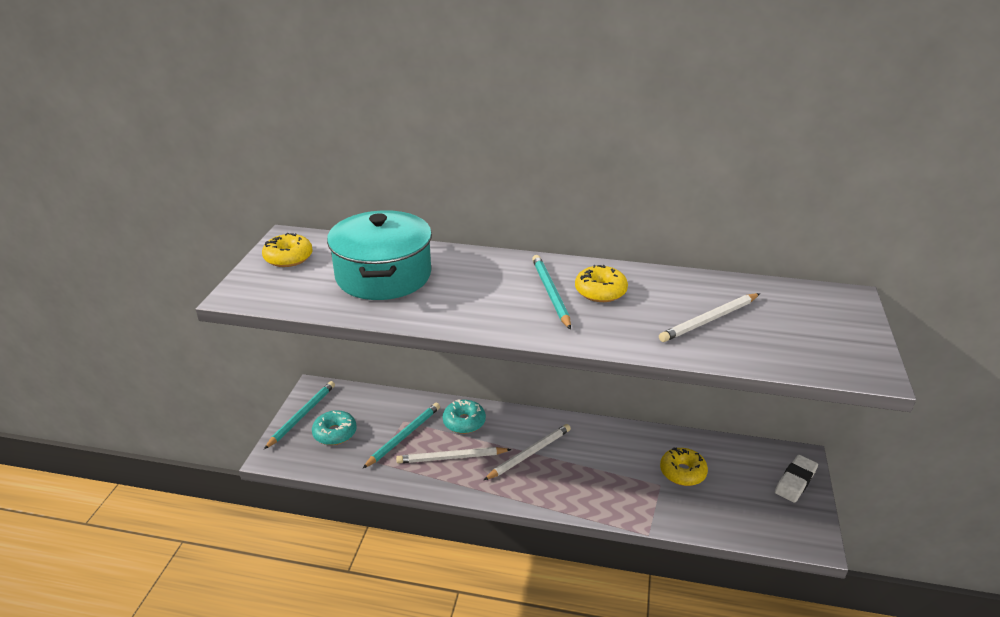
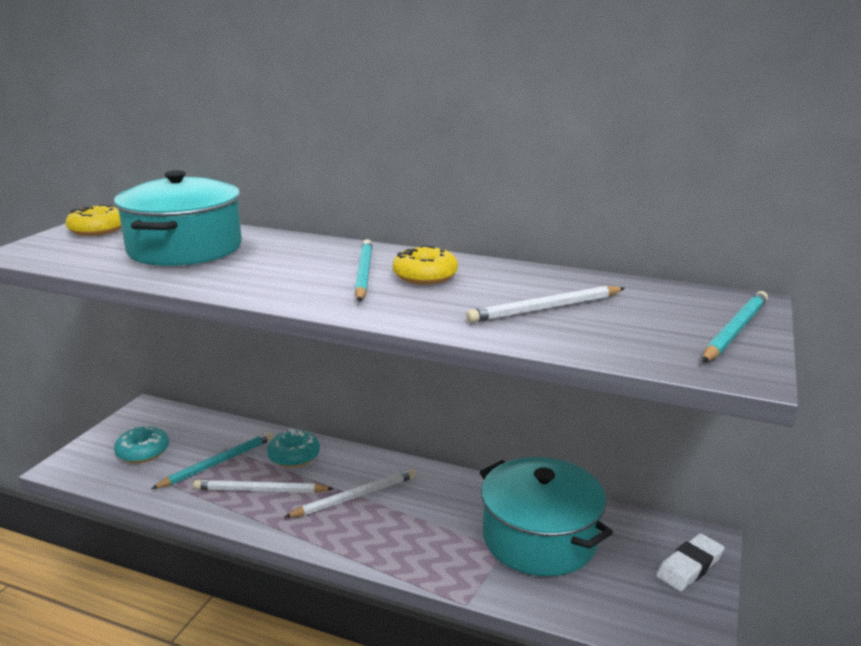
camera: 10 degrees right, 10 degrees down
turquoise pencil [264,381,335,449] -> turquoise pencil moved to [702,291,768,363]
yellow donut [660,447,708,486] -> turquoise pot [480,457,613,576]

